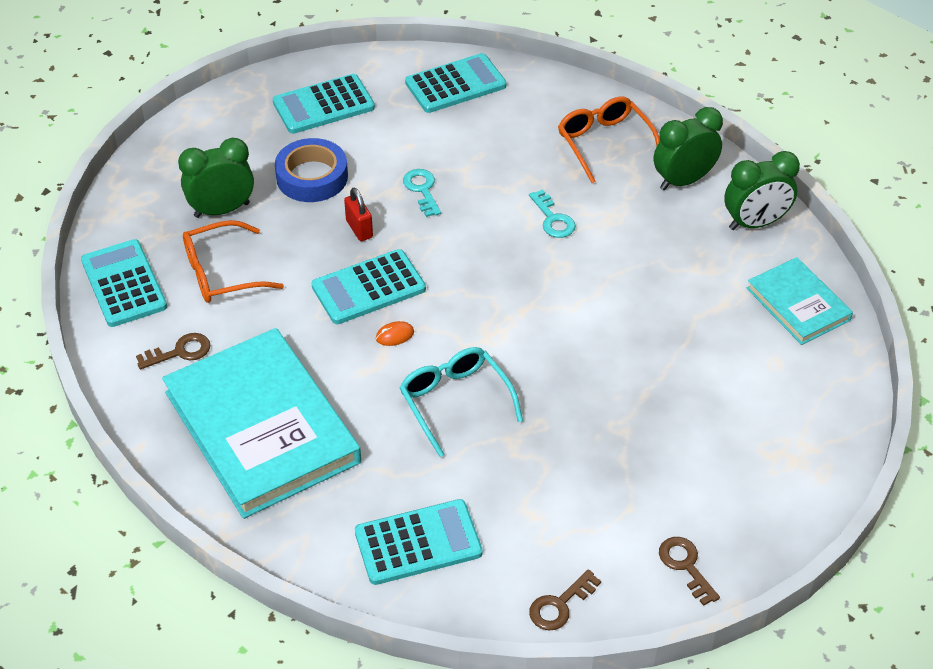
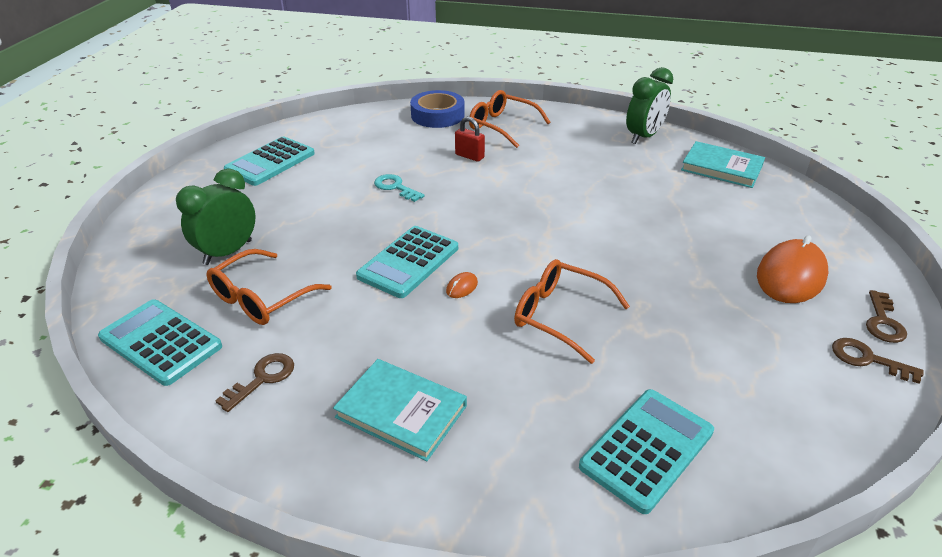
camera: 30 degrees left, 10 degrees down
turquoise book [162,328,361,519] -> turquoise book [333,359,467,461], size x0.52
blue tape [275,138,348,202] -> blue tape moved to [410,90,465,128]
red padlock [344,188,373,241] -> red padlock moved to [455,117,485,162]
turquoise glasses [400,347,523,457] -> orange glasses [514,259,630,364]
turquoise calculator [405,53,506,113] -> none
turquoise key [529,189,576,238] -> none
brown key [529,569,601,631] -> brown key moved to [866,290,907,343]
green clock [654,107,723,190] -> none
none -> orange mouse [757,235,828,303]

